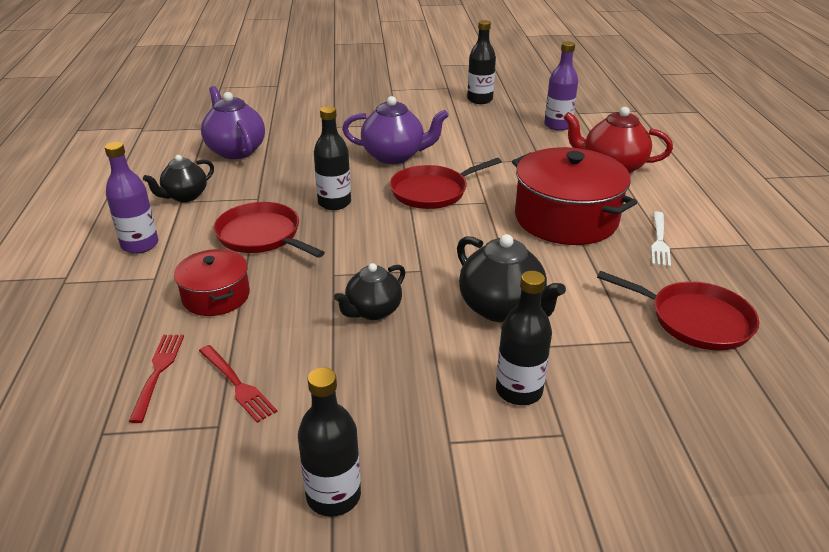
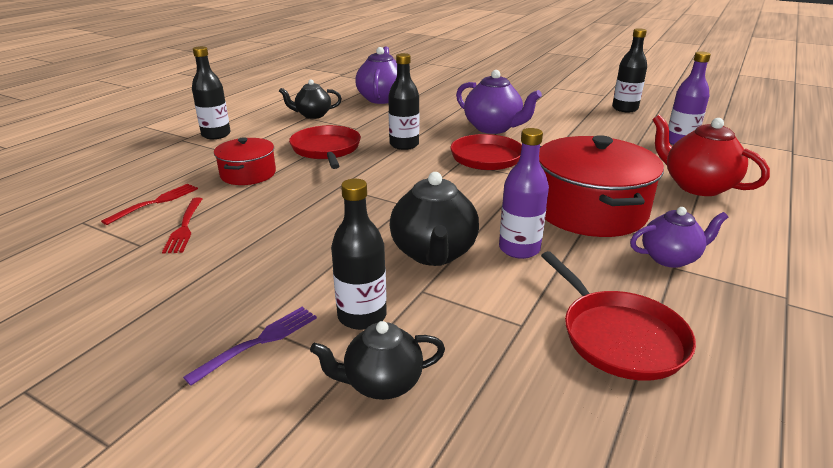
camera: 35 degrees right, 5 degrees down
purple bottle [104,142,158,254] -> purple bottle moved to [499,128,549,259]
black bottle [298,367,361,517] -> black bottle moved to [192,46,231,139]
black teapot [334,263,406,320] -> black teapot moved to [310,321,445,400]
white fork [651,211,671,267] -> purple teapot [630,207,728,268]
none -> purple fork [183,307,317,386]

